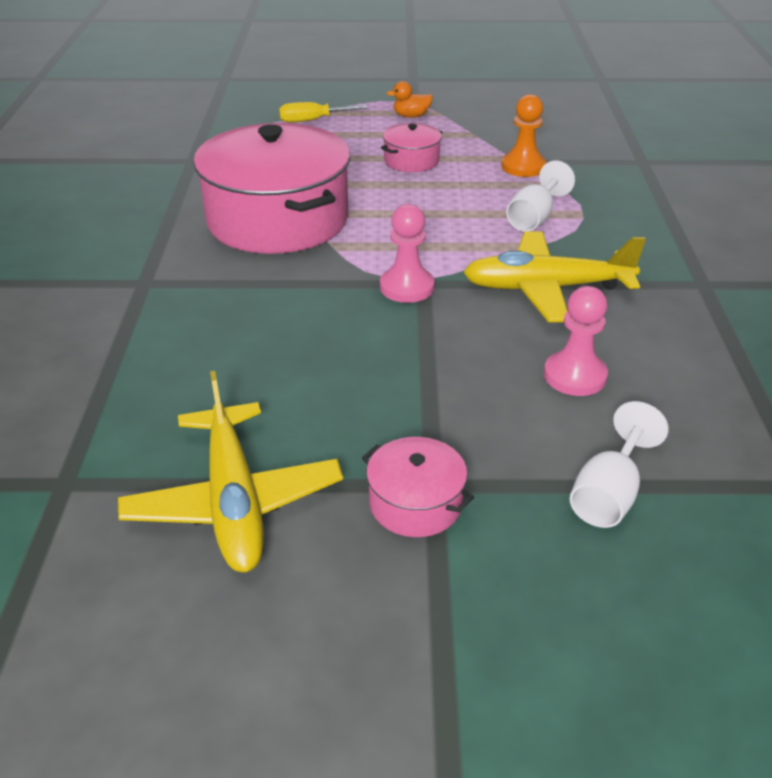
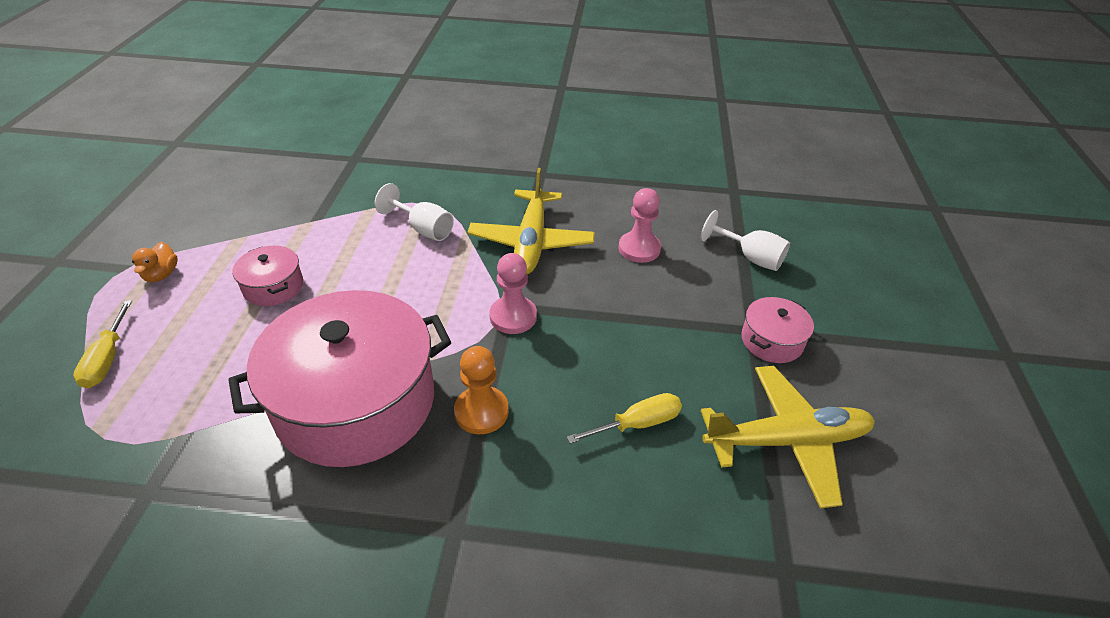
camera: 85 degrees left, 5 degrees up
orange pawn [501,94,546,177] -> orange pawn moved to [454,346,509,434]
none -> yellow screwdriver [567,393,682,444]

